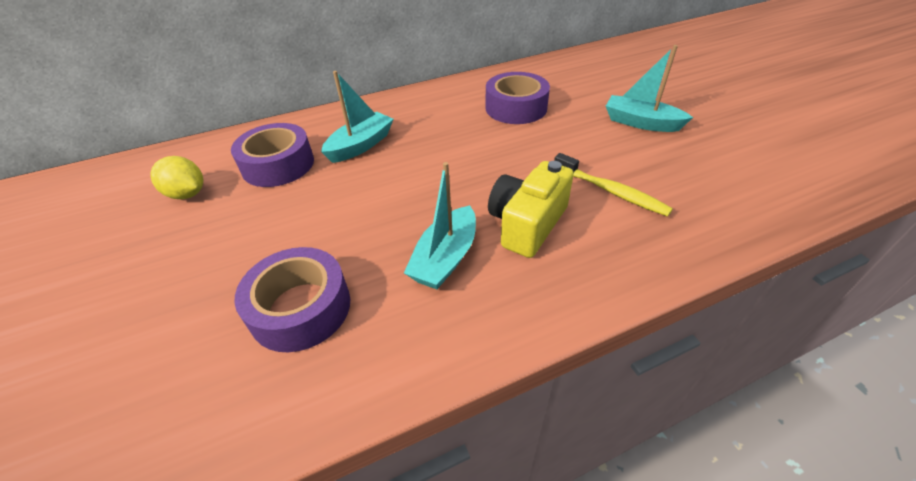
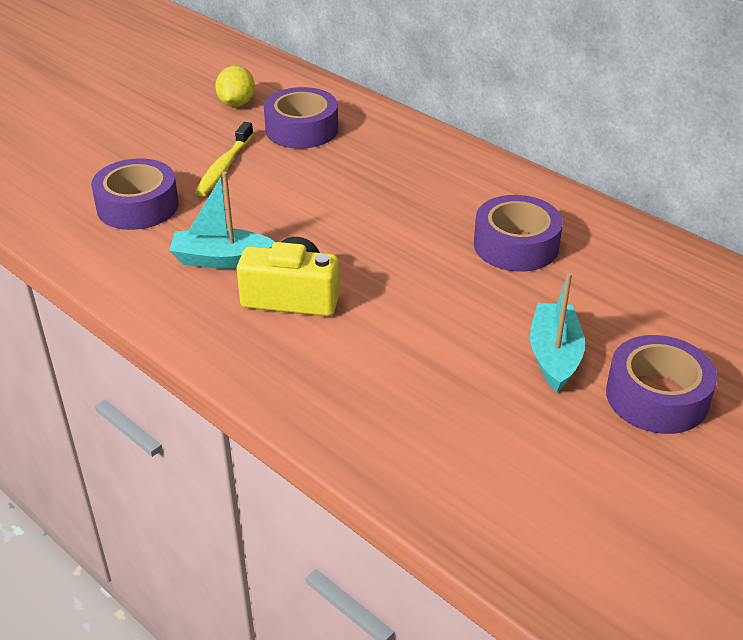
camera: 65 degrees right, 5 degrees down
turquoise boat [321,71,394,163] -> none
yellow toothbrush [554,153,673,217] -> yellow toothbrush moved to [195,122,253,196]
none -> purple tape [606,335,717,434]

